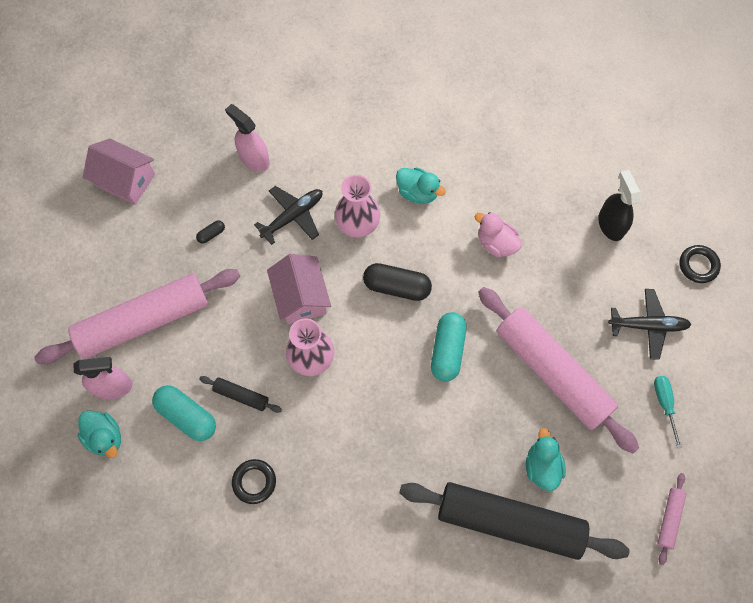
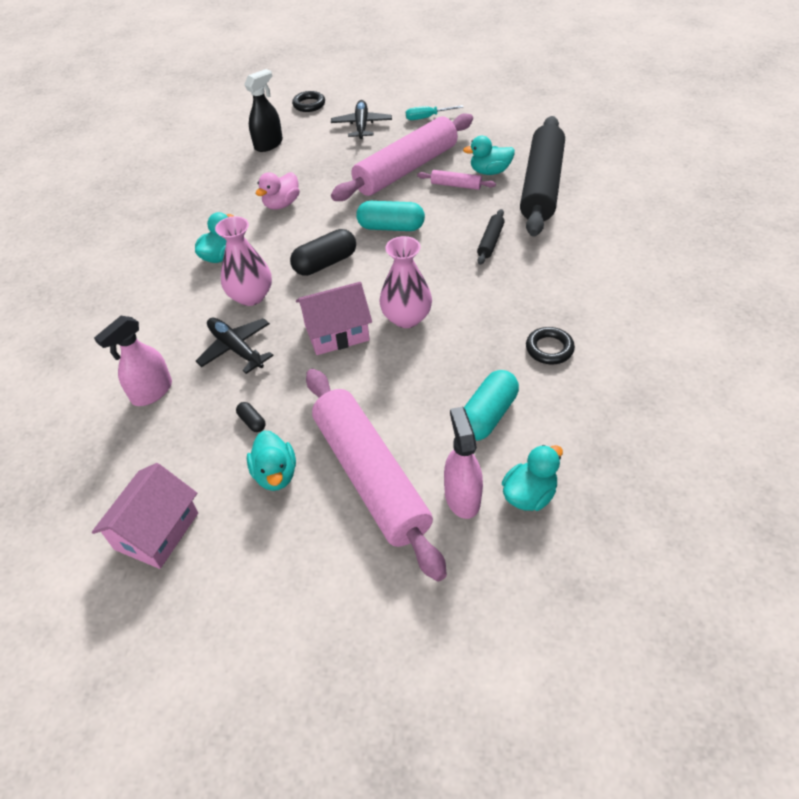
camera: 90 degrees left, 20 degrees down
black rolling pin [199,376,282,413] -> black rolling pin moved to [477,209,505,265]
black capsule [363,263,432,301] -> black capsule turned 45 degrees clockwise [290,229,356,276]
black spray bottle [598,170,641,241] -> black spray bottle turned 150 degrees clockwise [244,69,283,152]
pink rolling pin [657,473,686,565] -> pink rolling pin moved to [417,170,496,190]
none -> turquoise duck [247,430,296,491]

